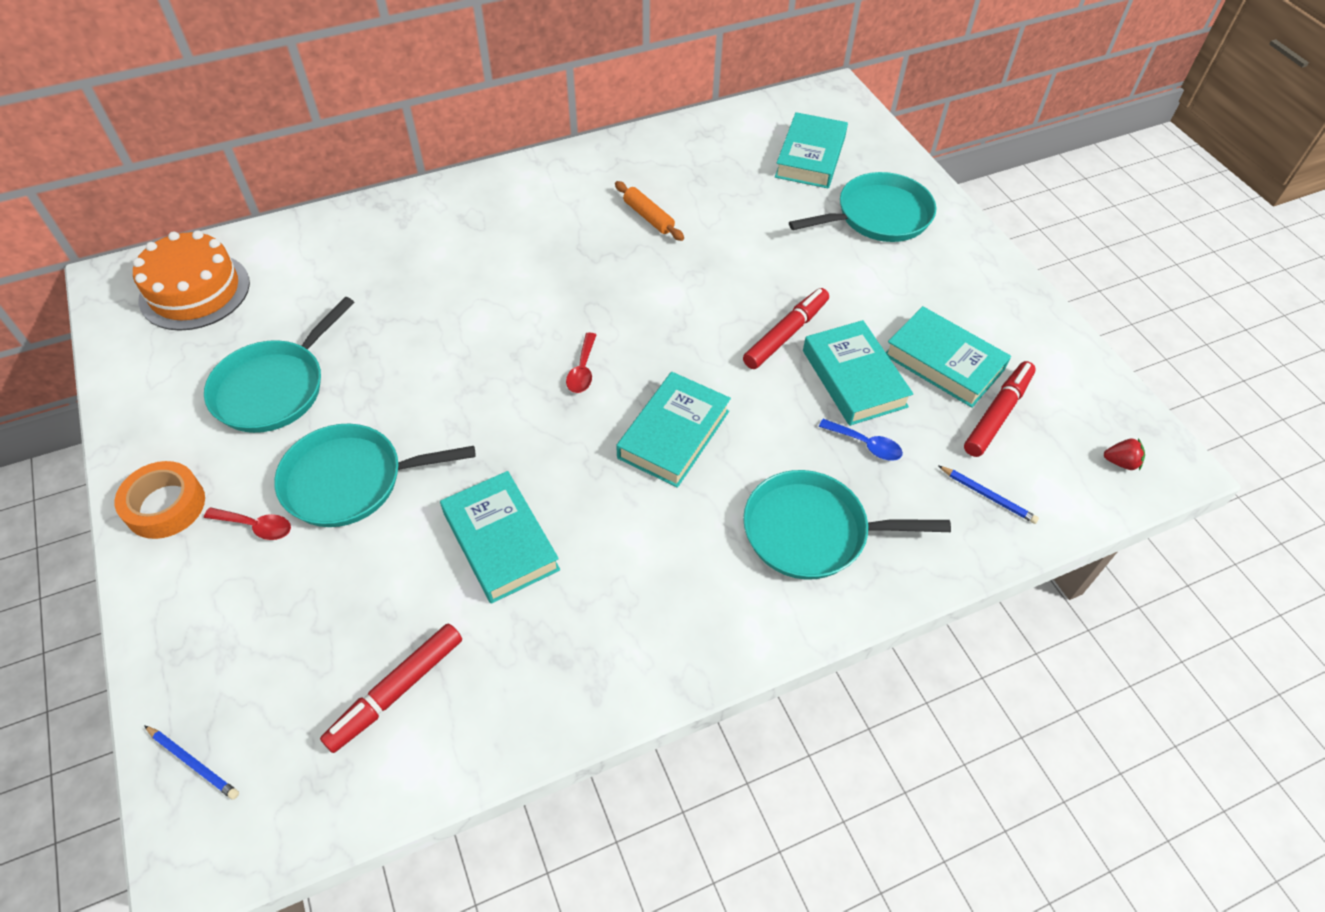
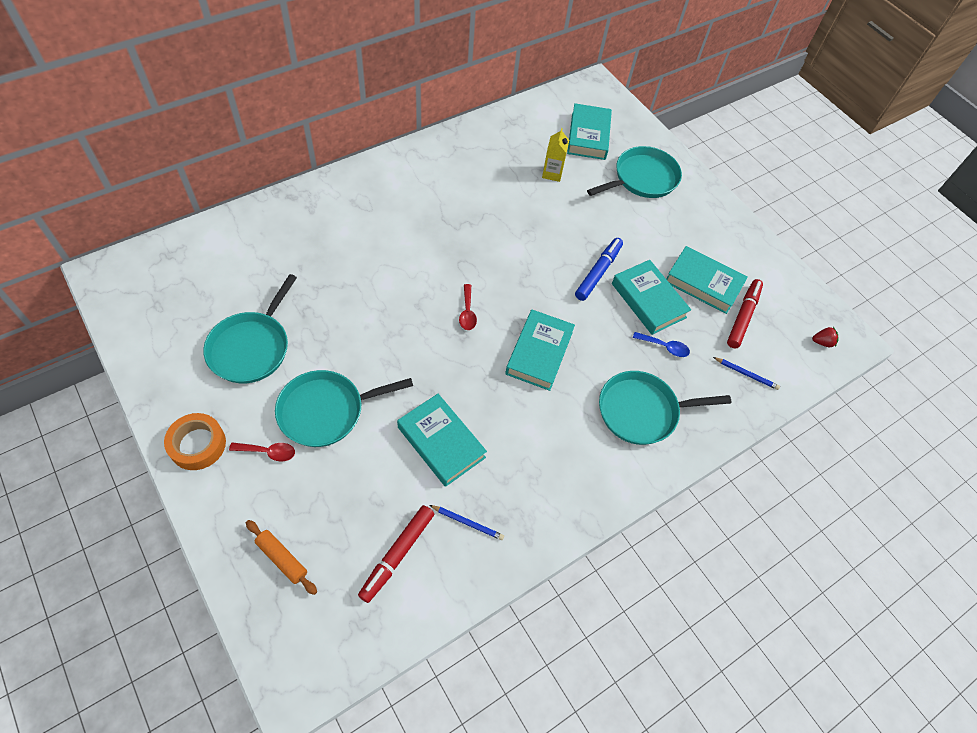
camera: 15 degrees left, 5 degrees up
orange cake [133,230,250,331] -> none
blue pencil [144,725,239,800] -> blue pencil moved to [429,505,504,540]
orange rolling pin [615,181,684,241] -> orange rolling pin moved to [246,520,317,595]
red marker [743,288,829,369] -> blue marker [575,238,623,301]
none -> yellow carton [542,128,569,182]

